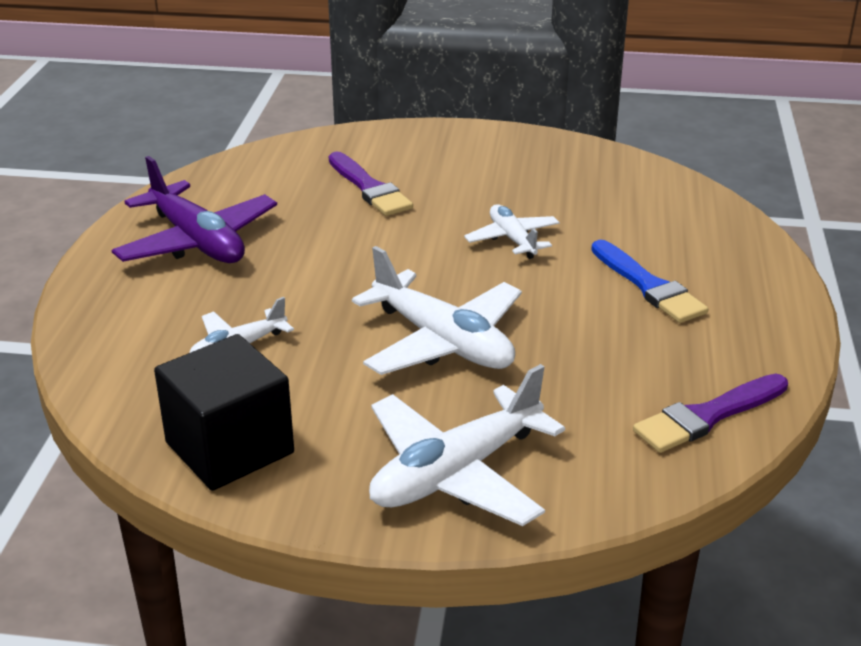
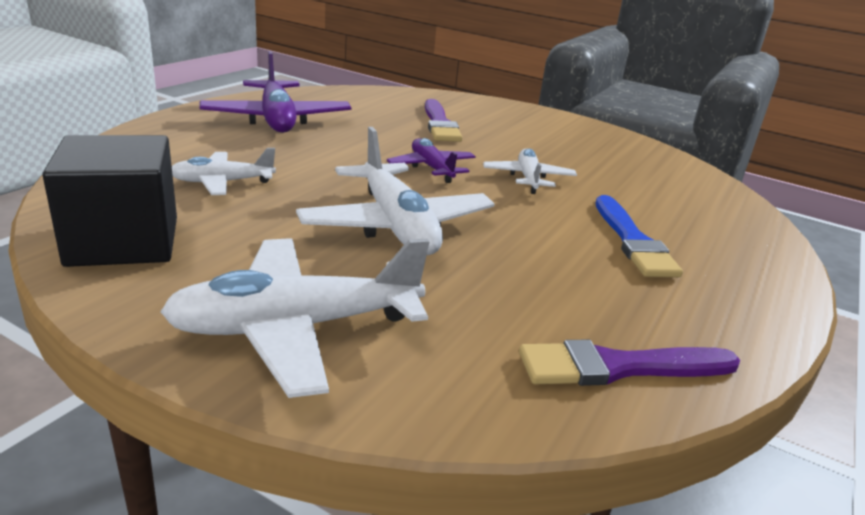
camera: 20 degrees right, 5 degrees down
none -> purple plane [387,138,476,183]

